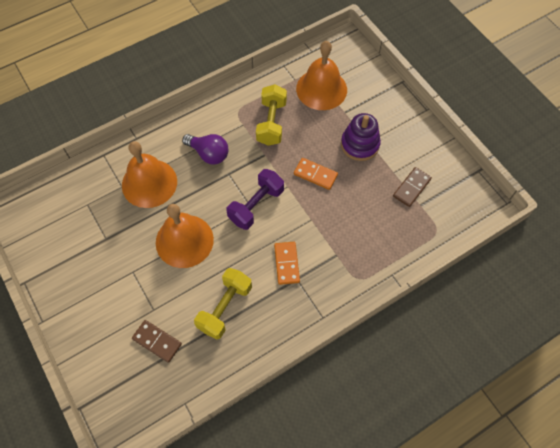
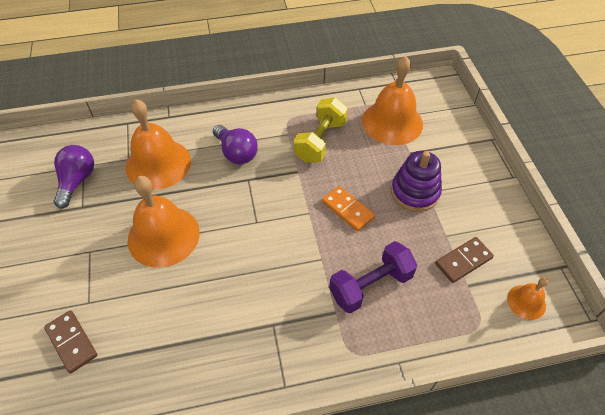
camera: 20 degrees right, 10 degrees down
yellow dumbbell [194,268,252,339] -> none
purple dumbbell [227,169,284,230] -> purple dumbbell moved to [329,241,417,314]
orange domino [274,242,300,285] -> none
none -> purple light bulb [54,145,94,208]
none -> orange bell [507,277,548,320]

